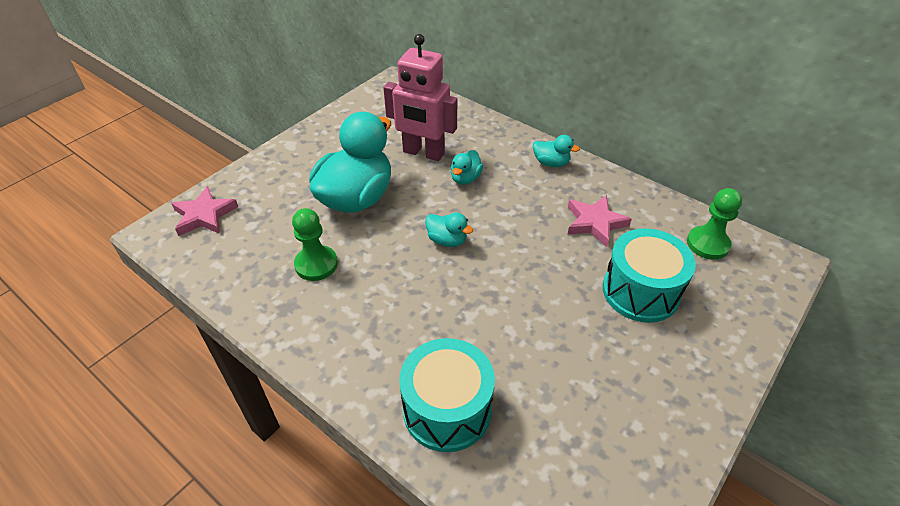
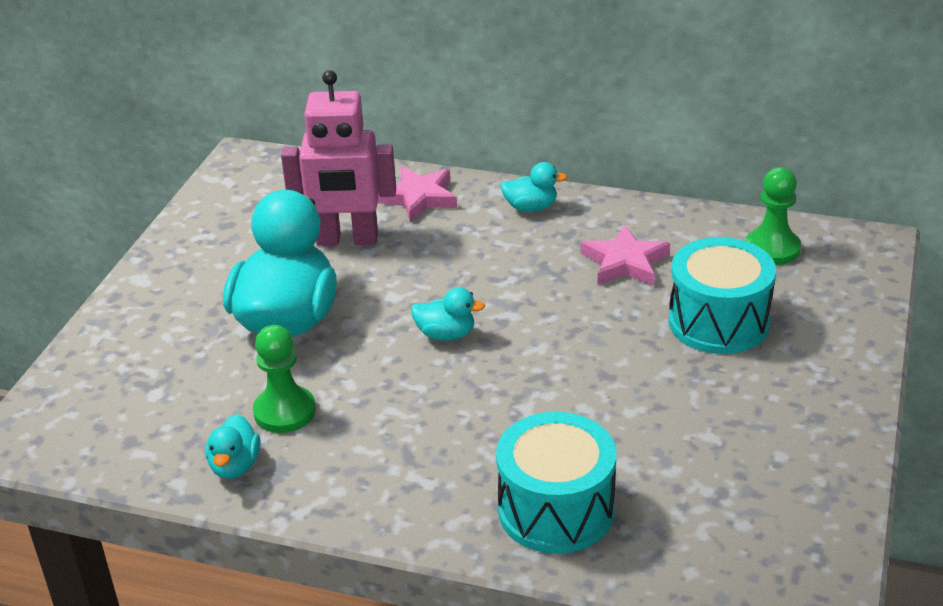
camera: 20 degrees left, 10 degrees down
pink star [171,186,238,236] -> pink star moved to [378,166,457,222]
turquoise duck [451,150,483,185] -> turquoise duck moved to [206,414,261,479]

